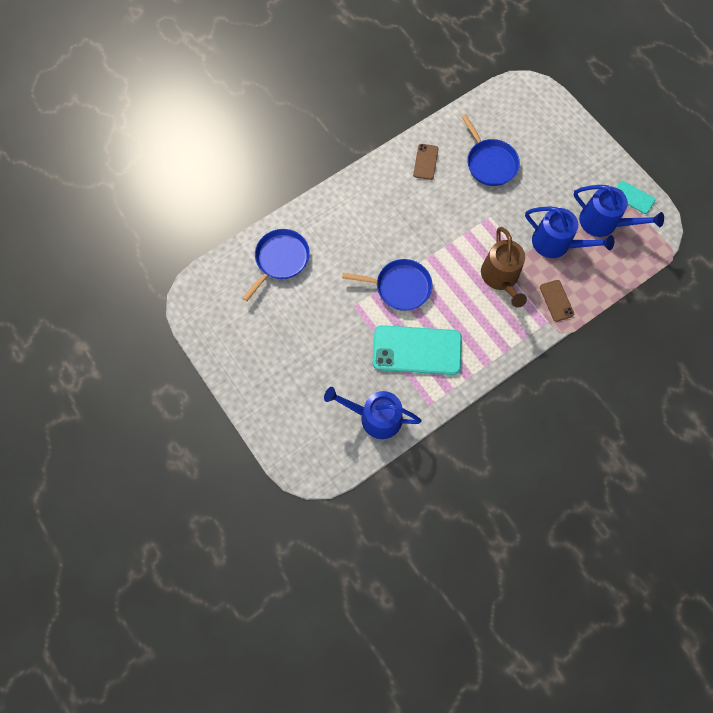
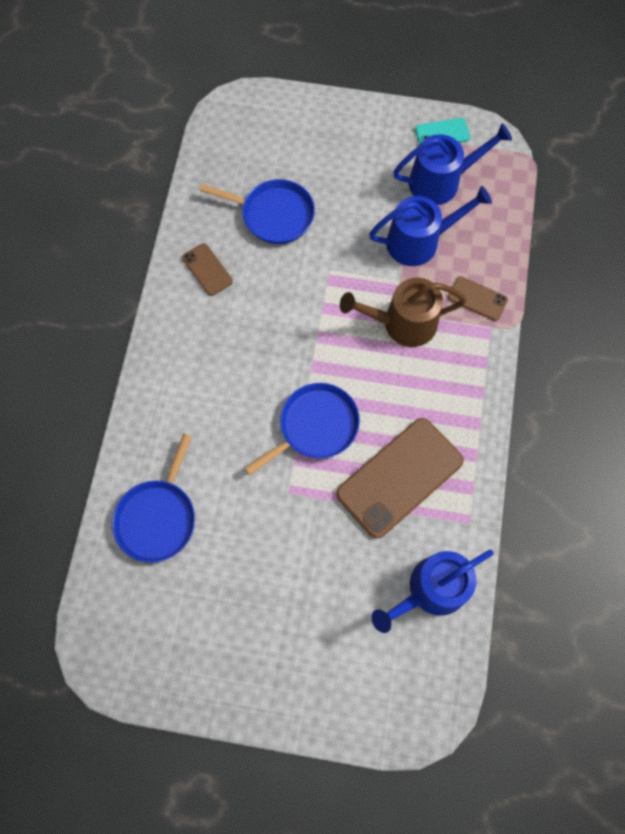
camera: 45 degrees left, 0 degrees up
blue pan [243,229,310,301] -> blue pan turned 150 degrees counterclockwise [112,434,195,563]
turquoise phone [372,325,462,375] -> brown phone [336,418,464,539]
brown watering can [481,227,527,308] -> brown watering can turned 135 degrees clockwise [340,278,467,347]

